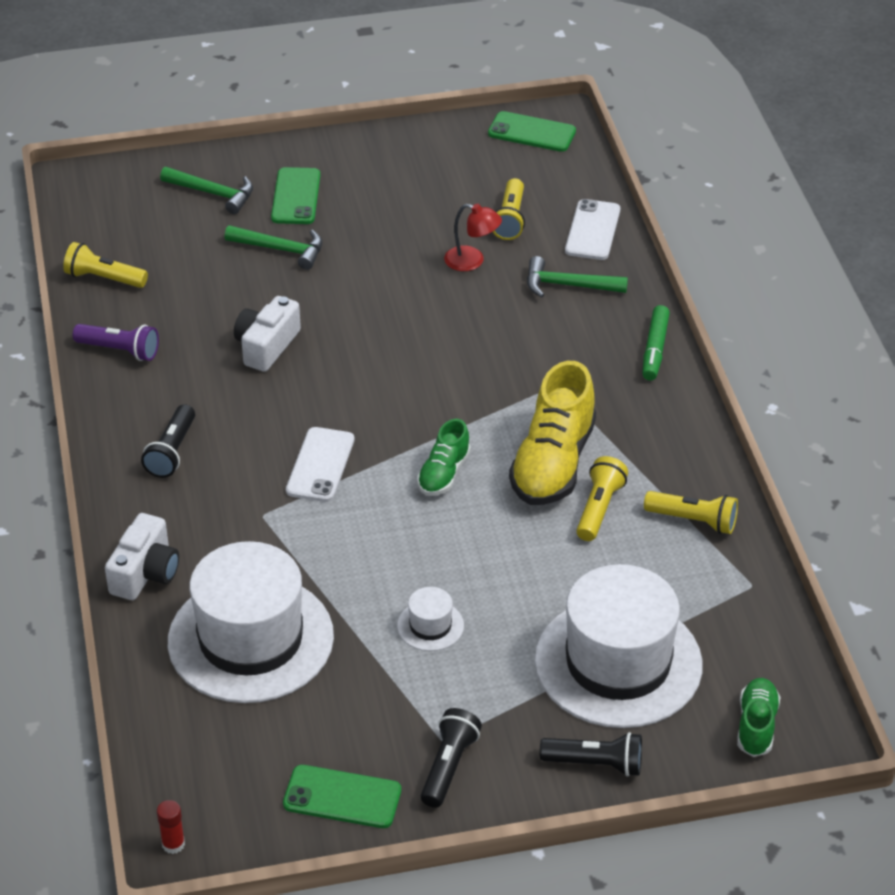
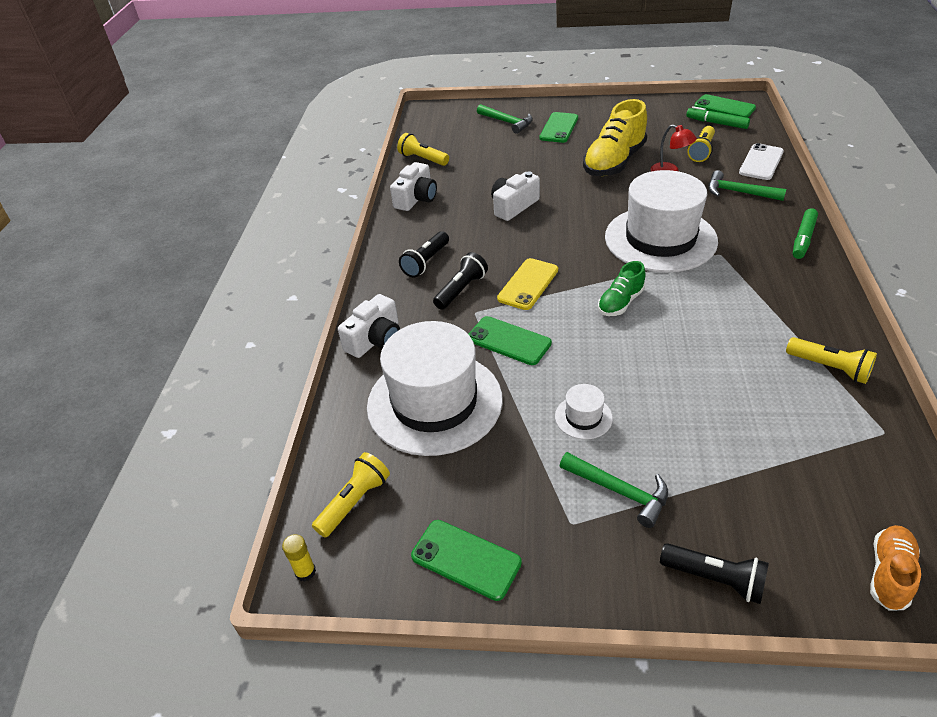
camera: 20 degrees right, 0 degrees up
purple flashlight [73,324,159,361] -> white camera [390,162,437,211]
red glue stick [157,800,185,854] -> yellow glue stick [282,534,316,581]
green hammer [225,225,322,270] -> green hammer moved to [560,452,668,528]
white phone [286,427,354,502] -> yellow phone [497,258,558,310]
black flashlight [421,708,482,808] -> black flashlight moved to [433,252,488,309]
yellow shoe [509,361,596,505] -> yellow shoe moved to [583,99,647,176]
white hat [535,564,703,728] -> white hat moved to [605,170,718,273]
yellow flashlight [576,456,628,541] -> yellow flashlight moved to [312,452,390,537]
green shoe [737,678,780,757] -> orange shoe [870,525,921,611]
none -> green phone [468,316,552,365]
none -> green marker [686,106,750,129]

